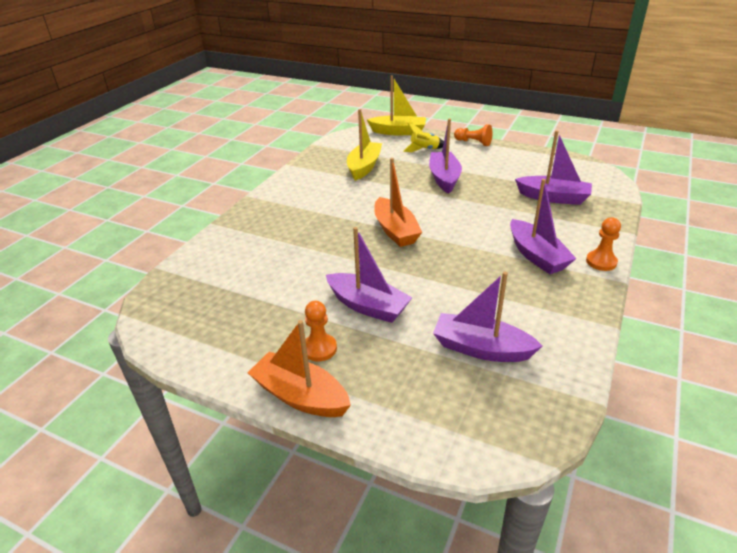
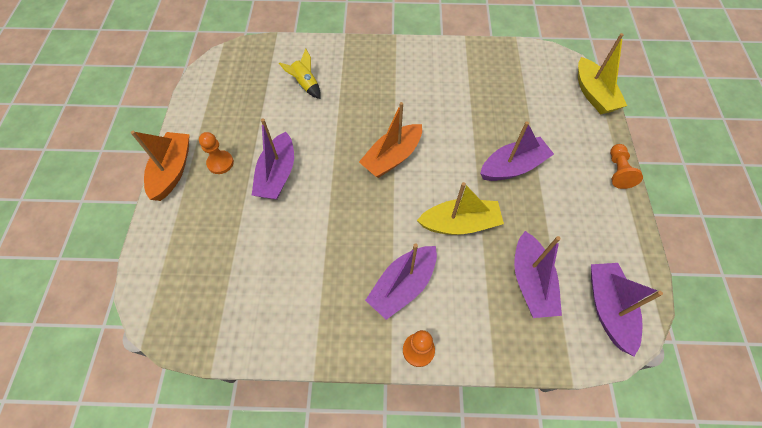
camera: 65 degrees right, 25 degrees up
yellow boat [347,109,382,181] -> yellow boat moved to [417,182,504,235]
yellow rocket [404,123,444,152] -> yellow rocket moved to [279,48,321,99]
purple boat [433,272,542,362] -> purple boat moved to [591,263,663,357]

